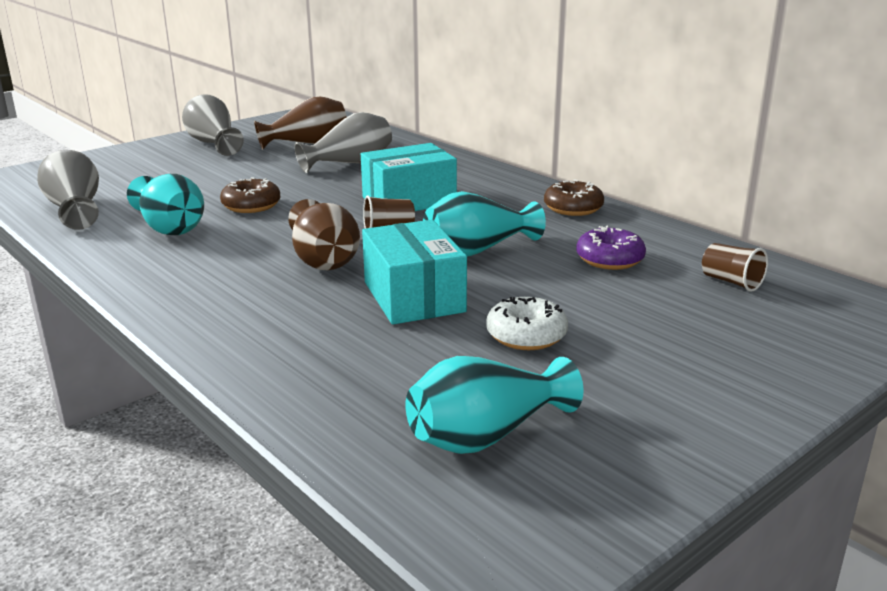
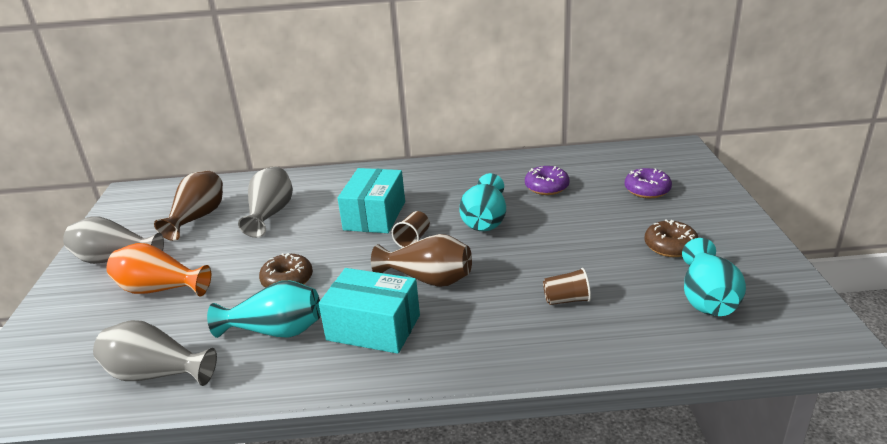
camera: 50 degrees left, 5 degrees up
turquoise box [362,220,467,324] -> turquoise box moved to [319,268,420,354]
white donut [486,297,568,350] -> none
brown donut [544,179,604,216] -> brown donut moved to [645,220,699,257]
brown cup [702,243,768,292] -> brown cup moved to [543,268,591,305]
none -> orange vase [106,243,211,296]
none -> purple donut [625,168,672,198]

